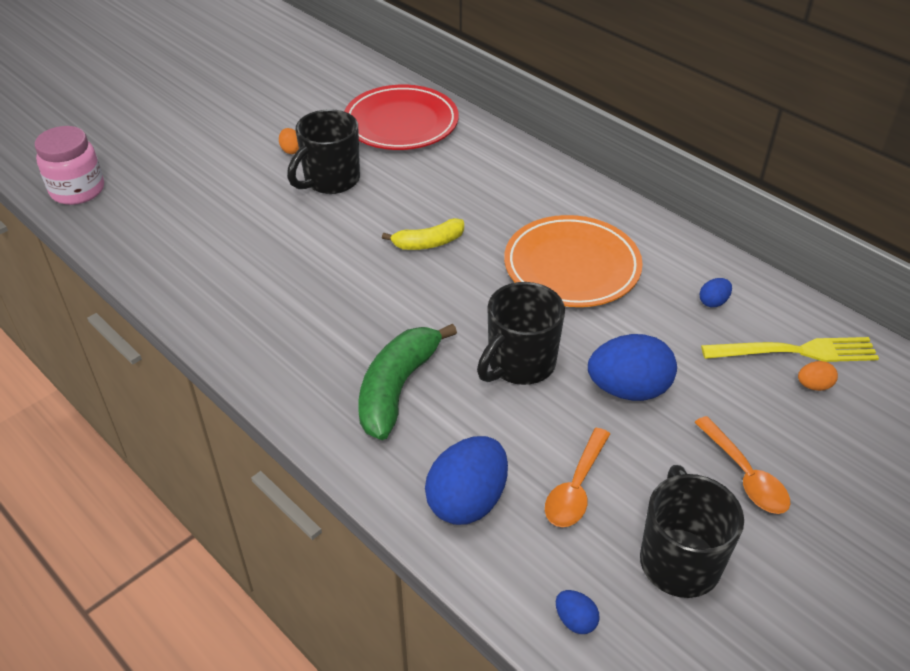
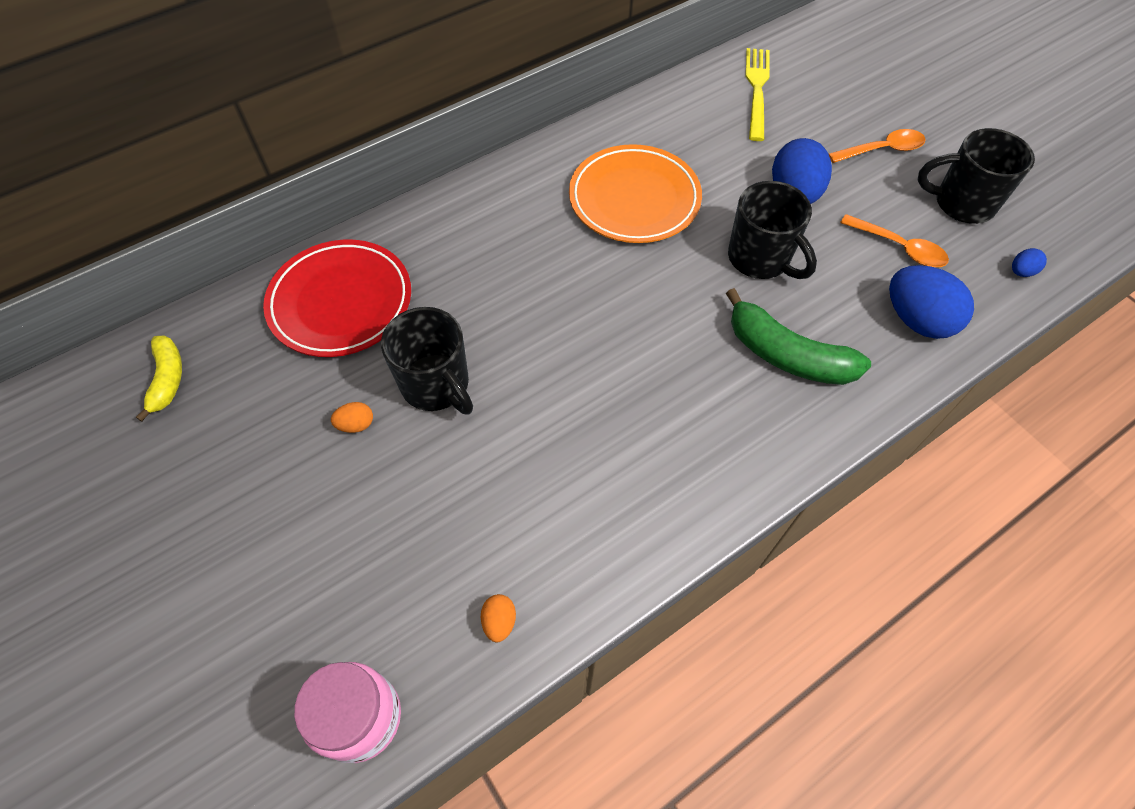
camera: 80 degrees left, 15 degrees up
yellow banana [382,218,464,250] -> yellow banana moved to [136,335,182,421]
blue egg [700,278,732,307] -> none
orange egg [798,361,838,391] -> orange egg moved to [481,594,516,642]

